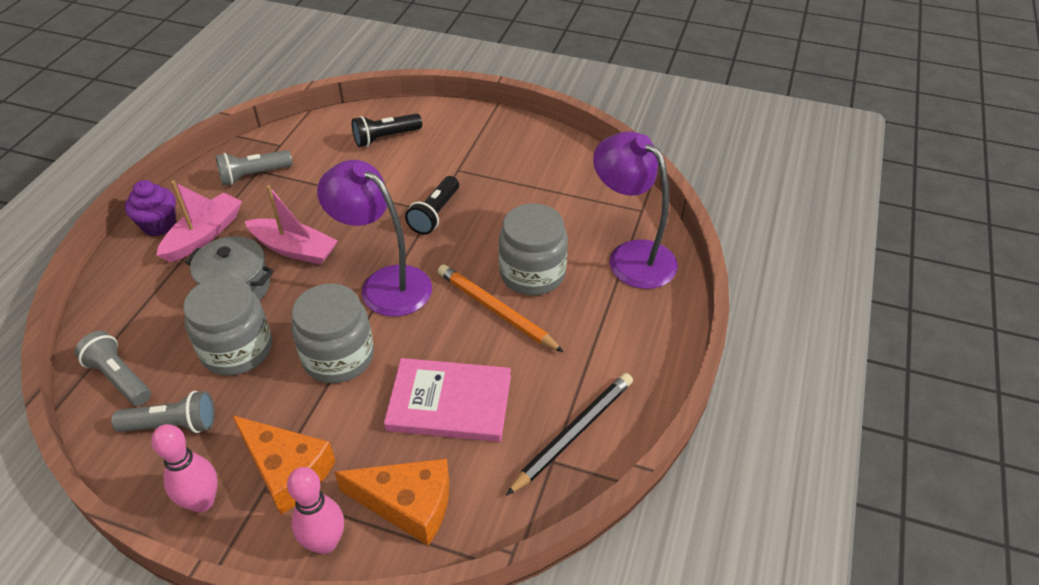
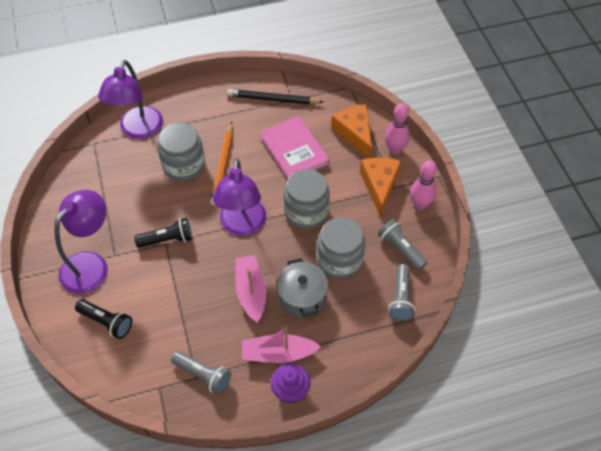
camera: 125 degrees left, 10 degrees up
none -> purple lamp [54,189,108,294]

